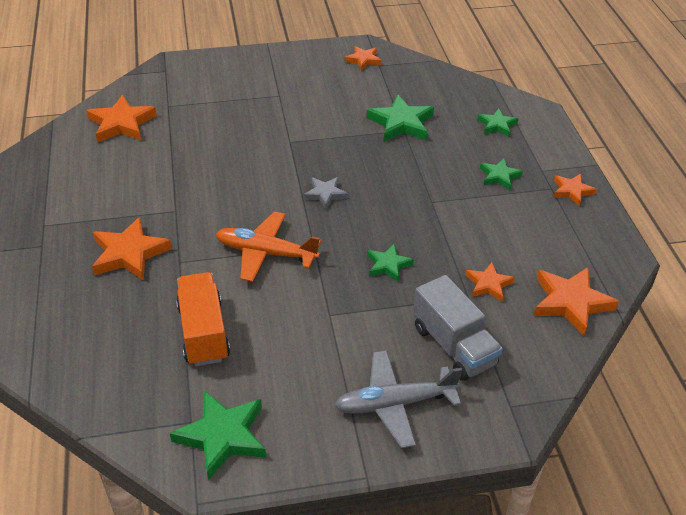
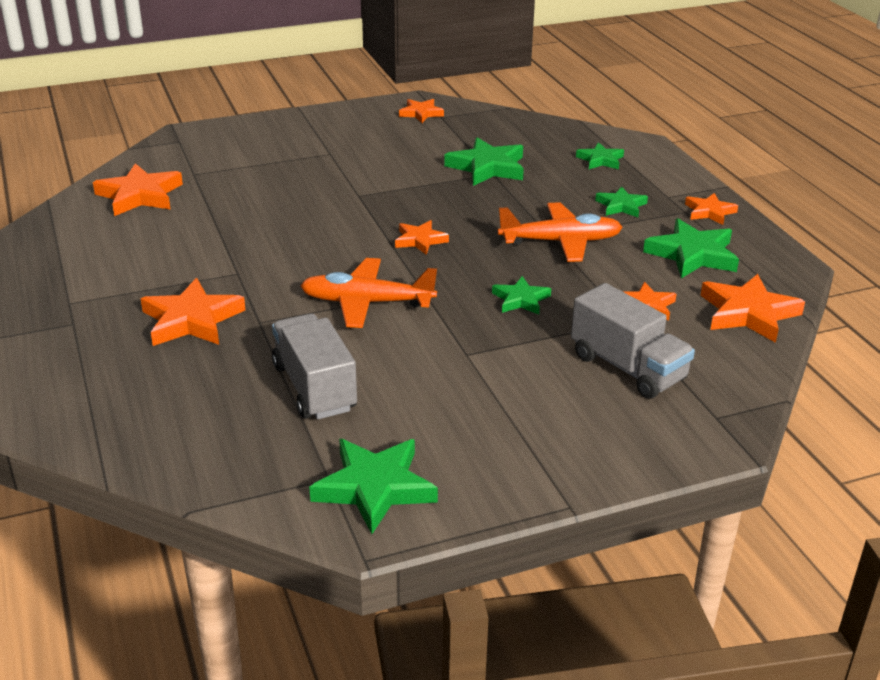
camera: 10 degrees left, 10 degrees down
orange truck [176,272,230,366] -> grey truck [272,313,357,419]
grey star [304,177,348,210] -> orange star [395,220,449,255]
grey plane [334,350,462,448] -> none
none -> orange plane [498,202,623,262]
none -> green star [643,218,739,278]

